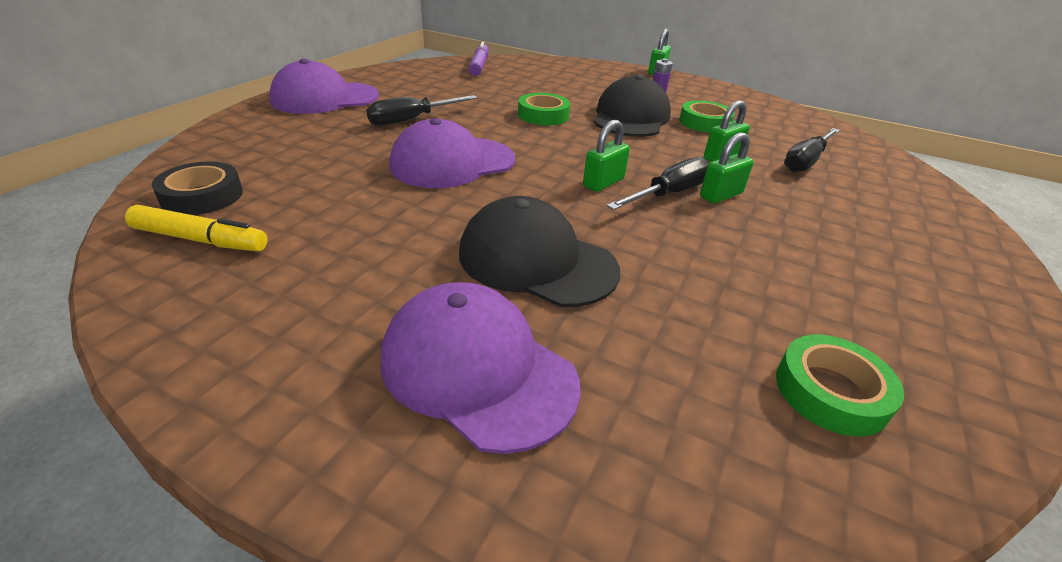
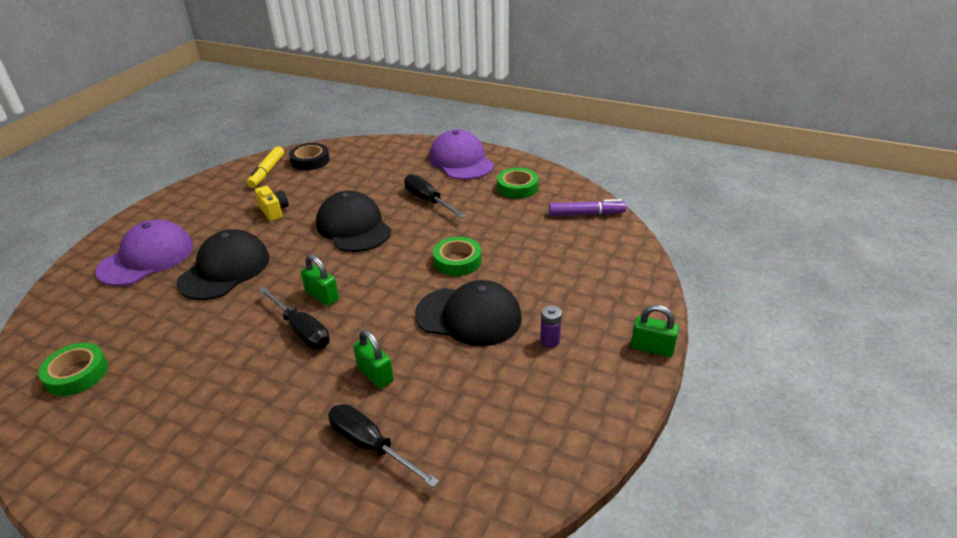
camera: 90 degrees right, 0 degrees up
purple cap [389,118,515,188] -> black cap [316,190,391,252]
green tape [679,100,735,133] -> green tape moved to [497,168,539,199]
green padlock [700,133,754,204] -> none
none -> yellow camera [255,186,289,221]

